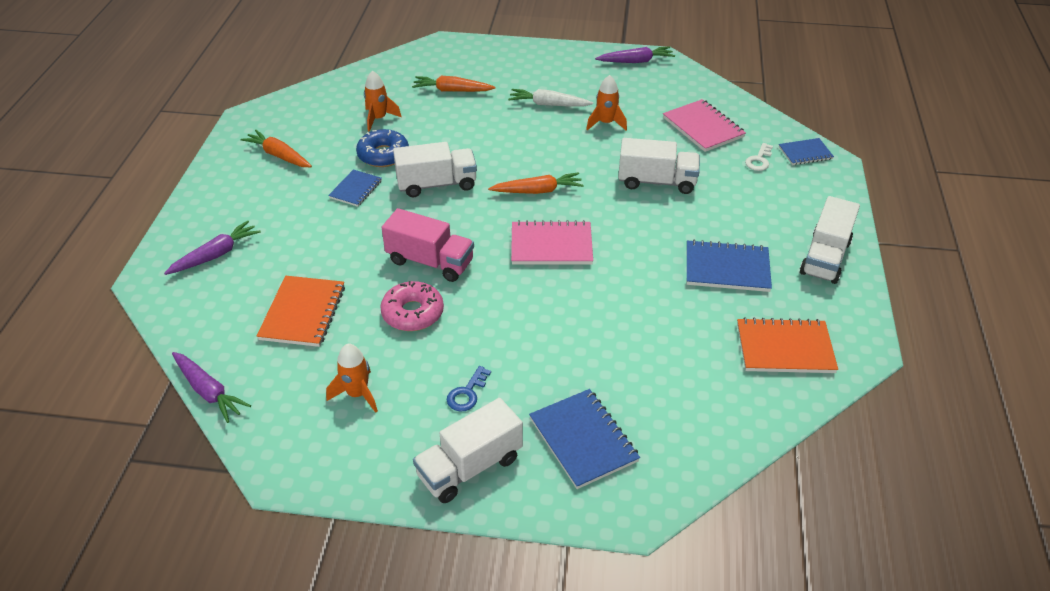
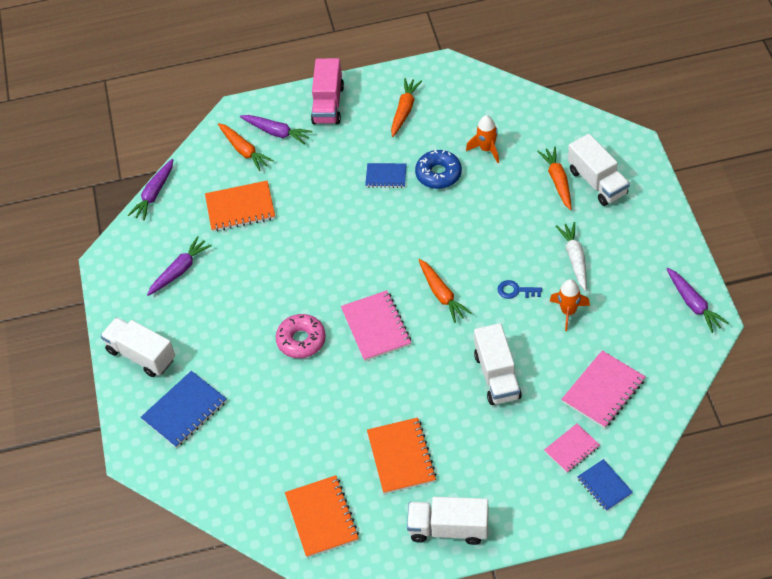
camera: 75 degrees right, 10 degrees up
orange rocket [326,343,378,413] -> purple carrot [147,236,212,296]
pink donut [380,281,444,331] -> pink donut moved to [276,314,326,358]
pink truck [382,208,474,282] -> pink truck moved to [311,58,344,124]
white truck [393,142,477,197] -> white truck moved to [568,134,630,206]
blue key [447,366,491,412] -> blue key moved to [497,280,542,299]
blue notebook [687,240,772,292] -> orange notebook [367,417,437,494]
white key [745,143,773,171] -> pink notebook [544,424,600,473]
none -> orange carrot [218,123,274,171]

